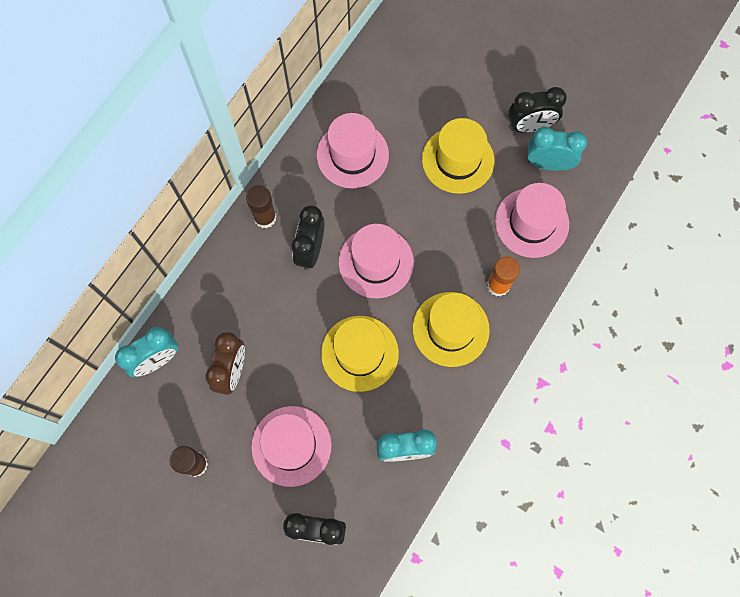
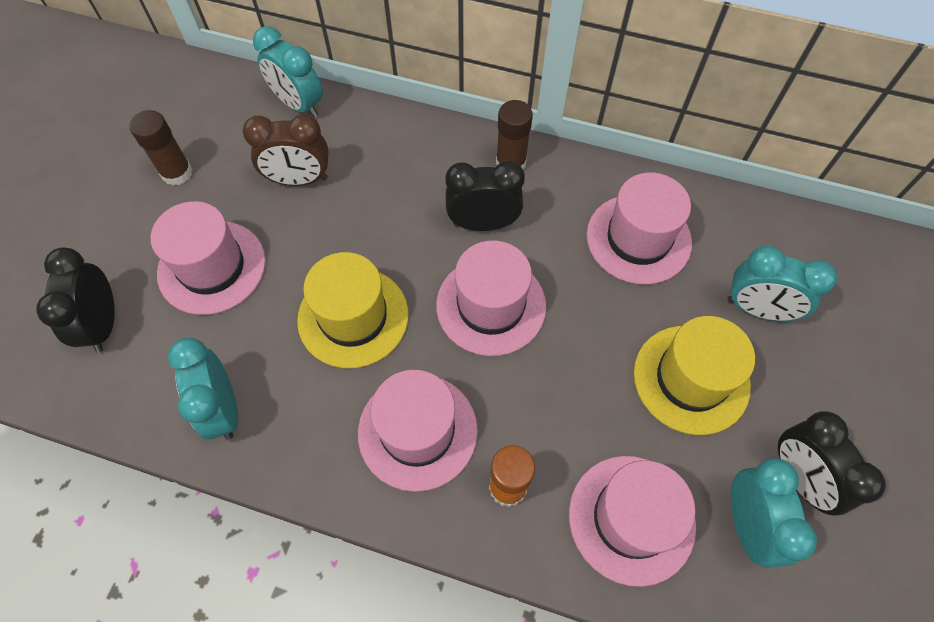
camera: 75 degrees right, 10 degrees down
yellow hat [413,292,490,367] -> pink hat [358,370,478,492]
none -> turquoise clock [727,246,837,321]

